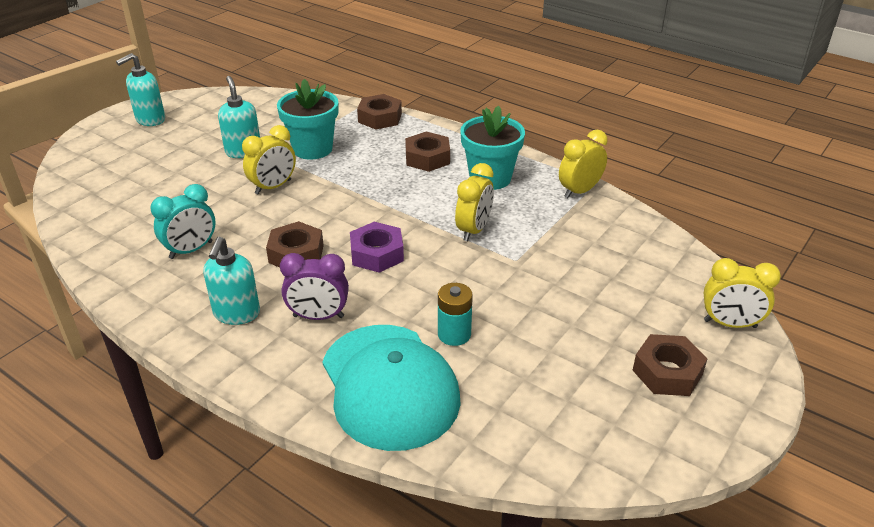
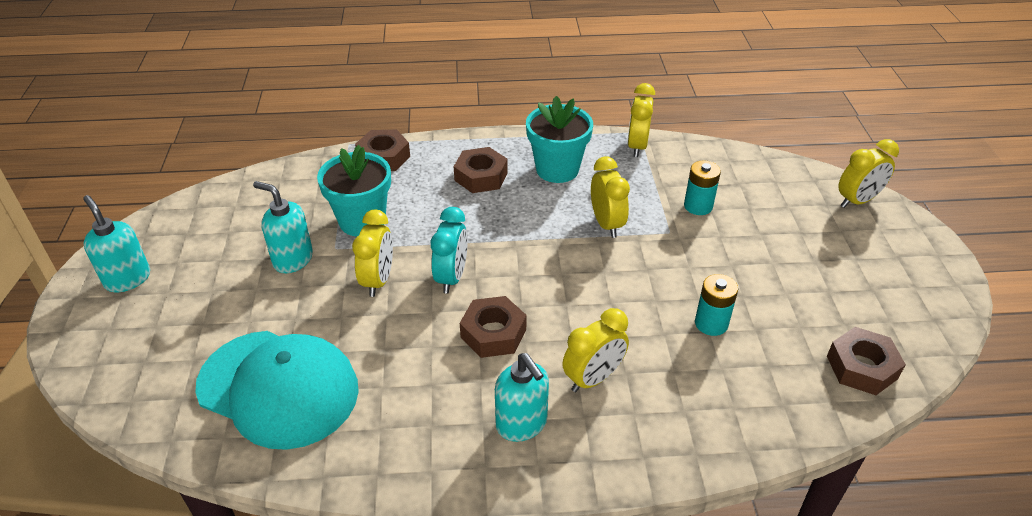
camera: 40 degrees left, 5 degrees up
turquoise soap dispenser [116,53,165,126] -> turquoise soap dispenser turned 135 degrees clockwise [83,195,150,292]
turquoise clock [151,184,216,259] -> turquoise clock moved to [431,207,468,294]
purple clock [280,253,349,320] -> yellow clock [562,308,629,392]
turquoise cap [322,325,461,451] -> turquoise cap moved to [195,331,359,450]
purple nut [350,222,404,273] -> none
brown nut [633,334,708,396] -> brown nut moved to [827,327,906,395]
none -> turquoise battery [684,160,721,215]

